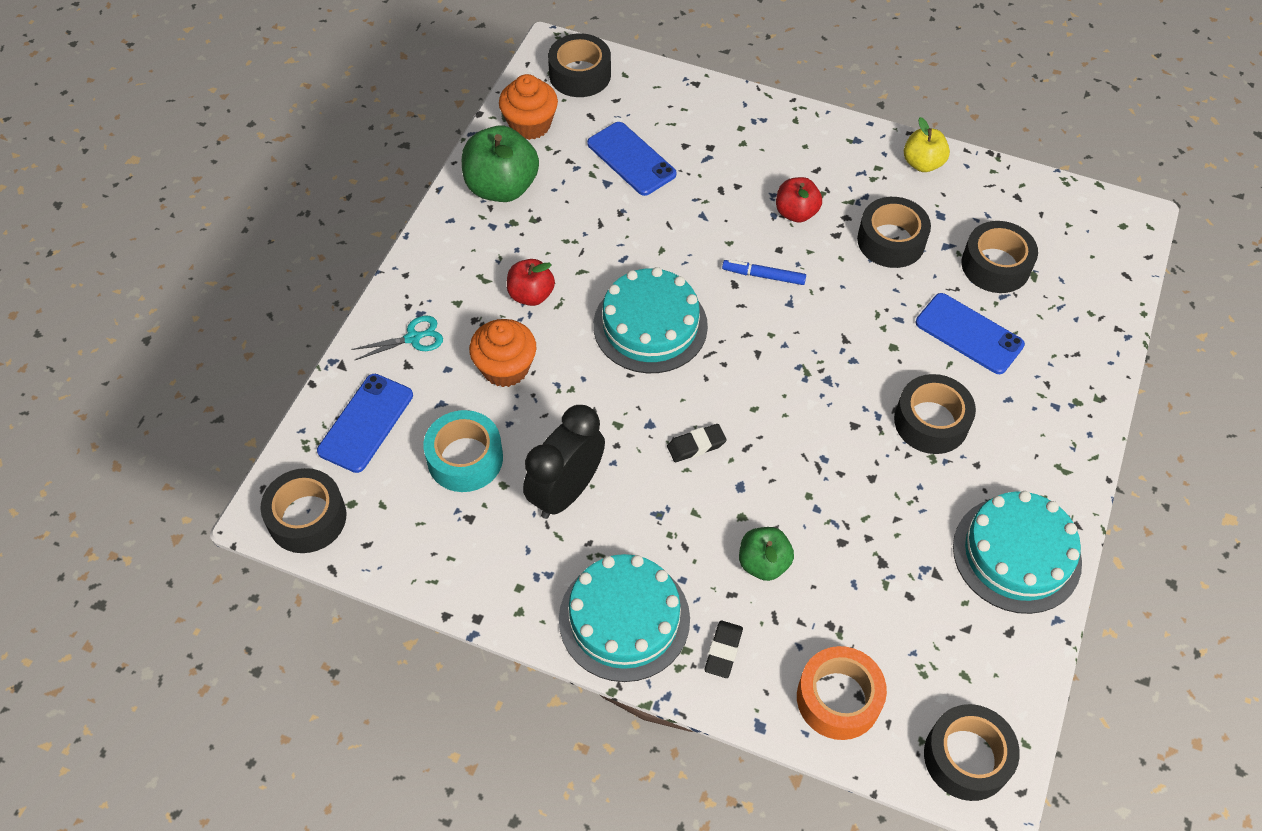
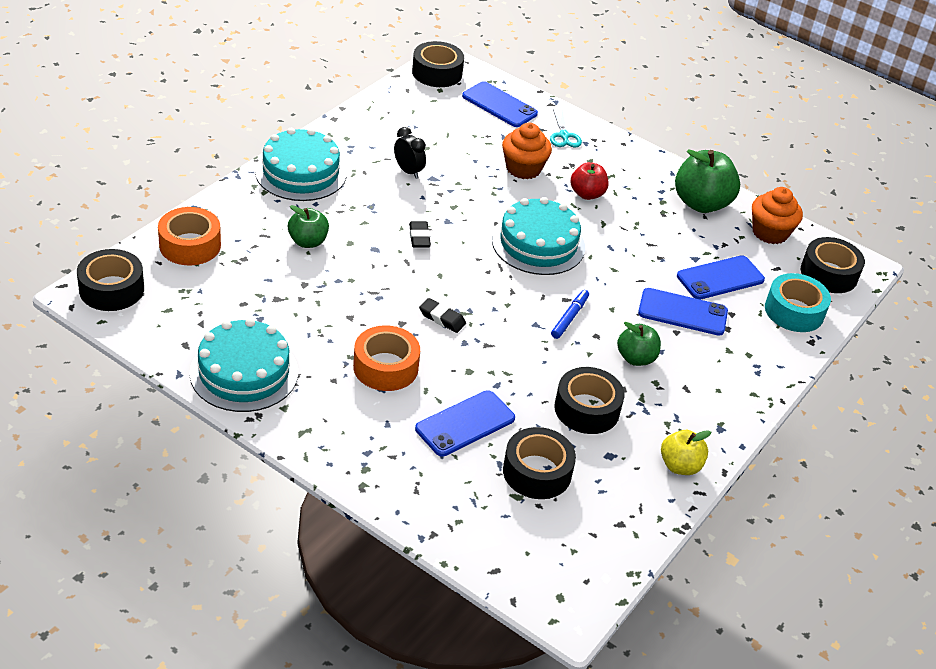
camera: 100 degrees right, 15 degrees down
turquoise tape [424,410,503,492] -> turquoise tape moved to [765,273,831,332]
black clock [523,405,605,519] -> black clock [394,127,426,179], size x0.56
black eraser [704,621,743,678] -> black eraser moved to [419,298,466,333]
red apple [776,177,822,223] -> green apple [617,322,661,366]
black tape [894,374,976,454] -> orange tape [353,325,420,391]
none -> blue phone [638,288,728,336]

